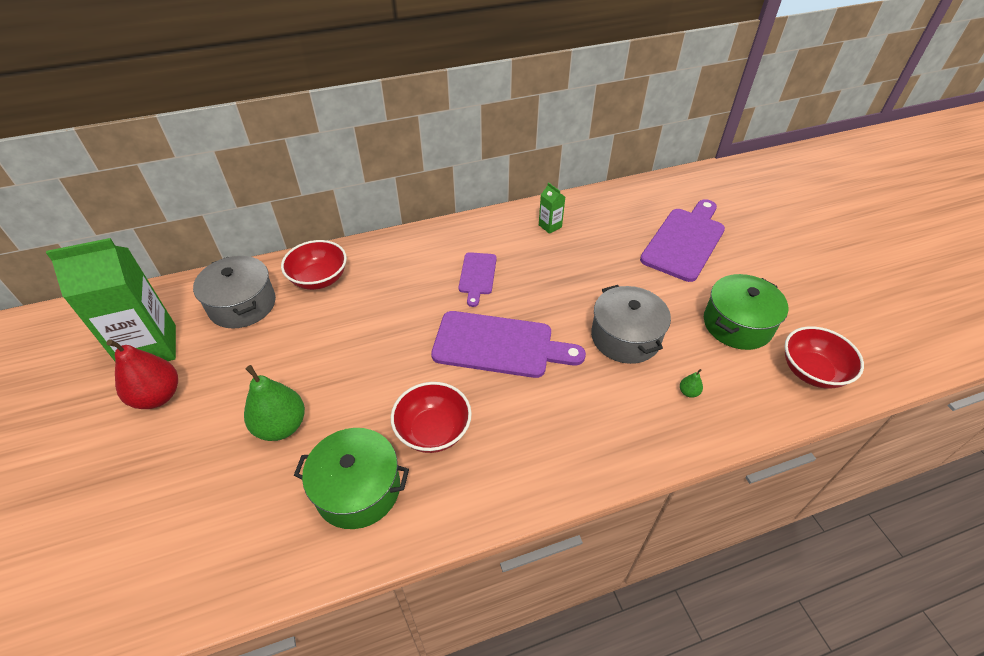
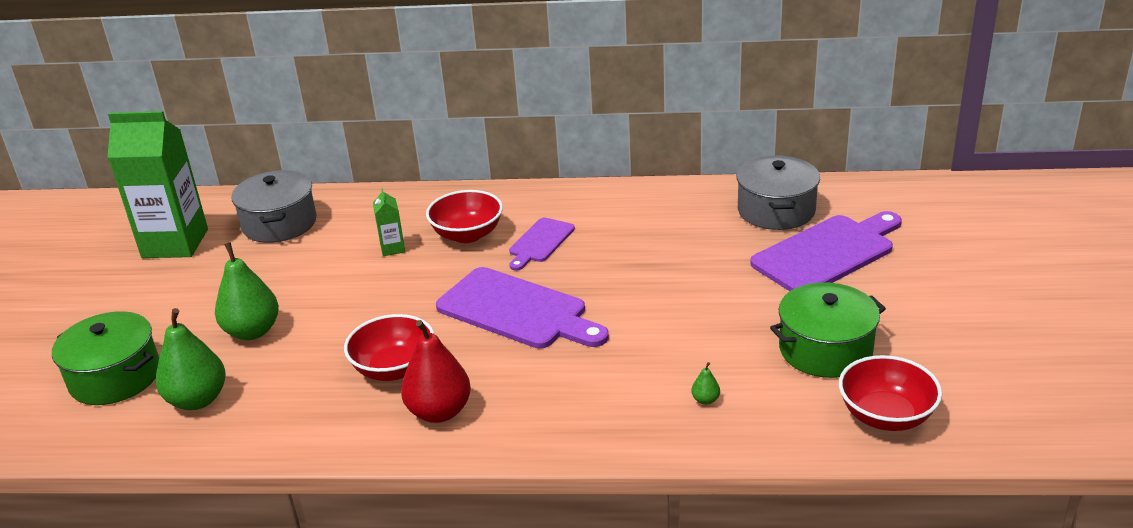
camera: 25 degrees right, 15 degrees down
red pear [107,339,178,409] -> red pear moved to [401,320,471,423]
red bowl [281,240,347,290] -> red bowl moved to [426,190,503,243]
green pot [294,428,409,529] -> green pot moved to [52,311,159,405]
green carton [539,182,565,234] -> green carton moved to [373,188,405,256]
grey pot [591,285,671,364] -> grey pot moved to [737,156,820,230]
none -> green pear [156,308,226,410]

